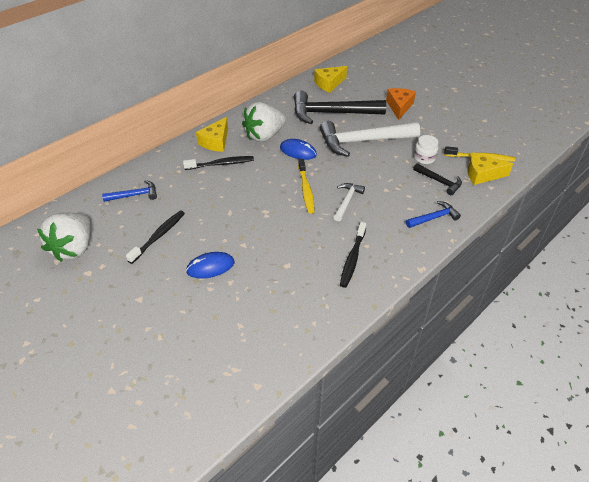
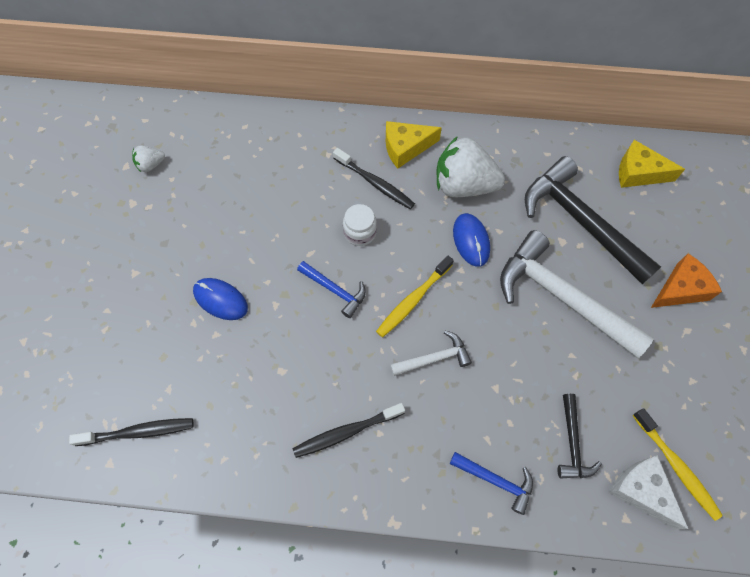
camera: 50 degrees right, 20 degrees up
white strawberry [37,213,91,262] -> white strawberry [132,145,165,172], size x0.46
blue hammer [102,180,157,202] -> blue hammer moved to [297,261,366,318]
black toothbrush [126,211,185,264] -> black toothbrush moved to [69,418,193,446]
white jar [414,135,439,164] -> white jar moved to [343,204,377,246]
yellow cheese [468,152,513,185] -> white cheese [609,455,688,530]

